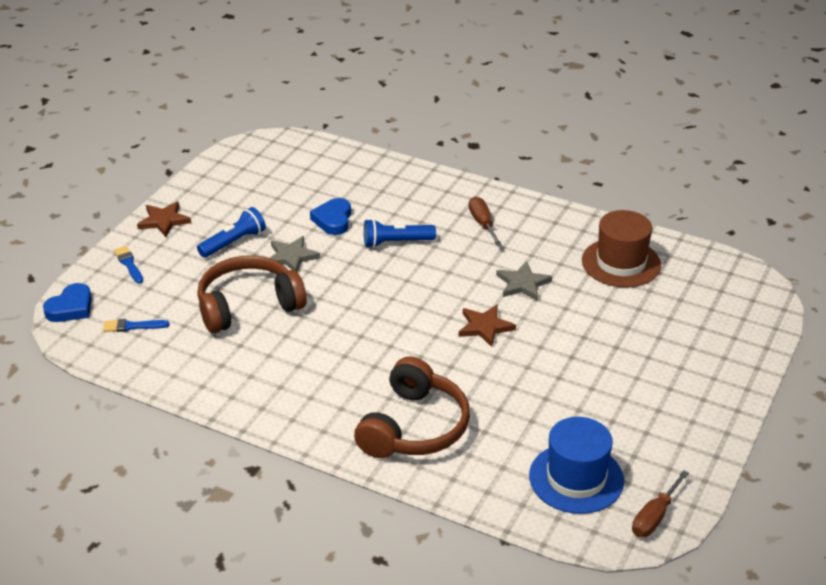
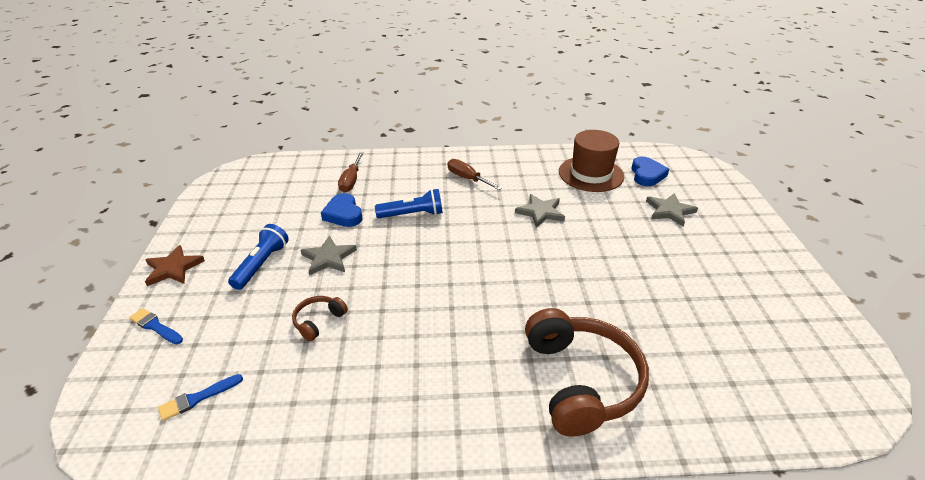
camera: 30 degrees left, 0 degrees up
blue heart [43,283,92,322] -> blue heart moved to [631,156,669,186]
brown headphones [197,255,306,333] -> brown headphones [292,296,348,341], size x0.45
blue flashlight [364,219,436,248] -> blue flashlight turned 150 degrees counterclockwise [375,189,443,218]
brown star [459,305,516,347] -> none
blue hat [529,417,624,514] -> none
brown screwdriver [632,470,689,537] -> brown screwdriver moved to [338,152,364,192]
none -> grey star [646,193,698,227]

